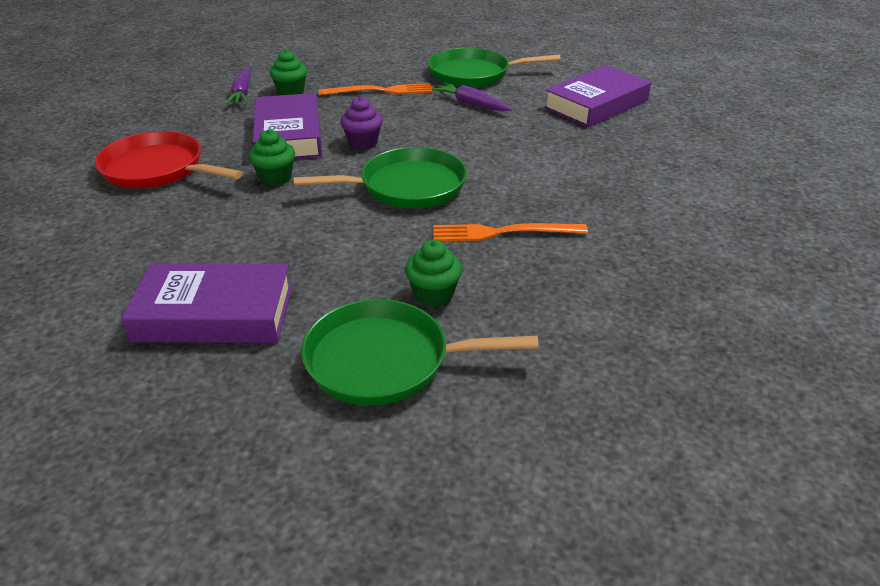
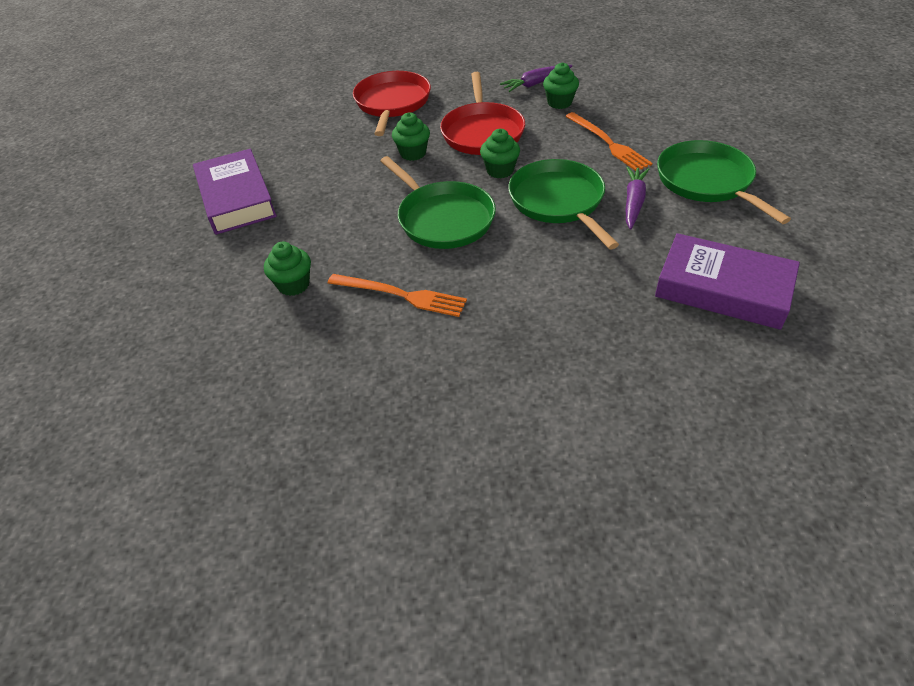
camera: 70 degrees right, 10 degrees up
purple book [253,93,322,159] -> red pan [440,72,525,155]
green pan [301,299,539,405] -> green pan moved to [508,159,619,249]
purple cupcake [340,96,383,150] -> green cupcake [480,129,520,178]
orange fork [433,223,588,241] -> orange fork turned 135 degrees clockwise [328,274,467,317]

